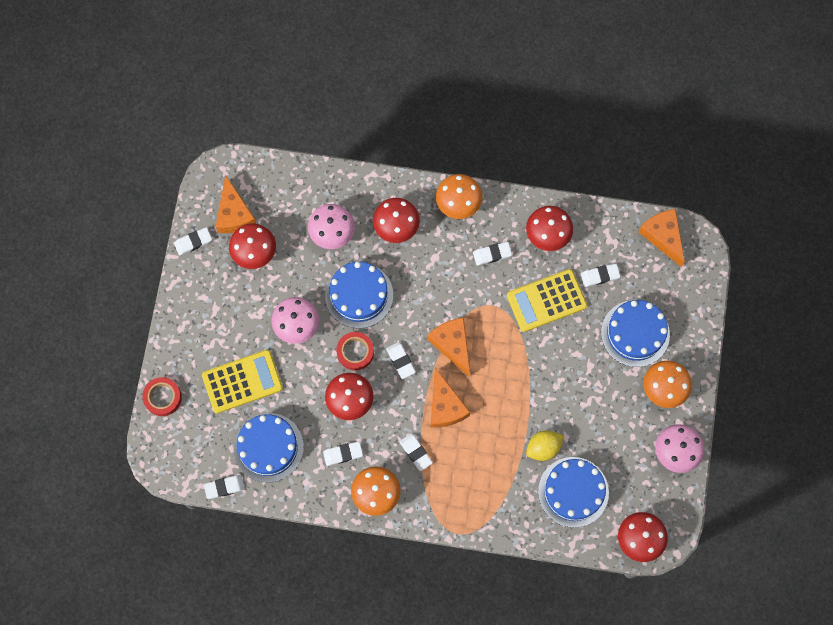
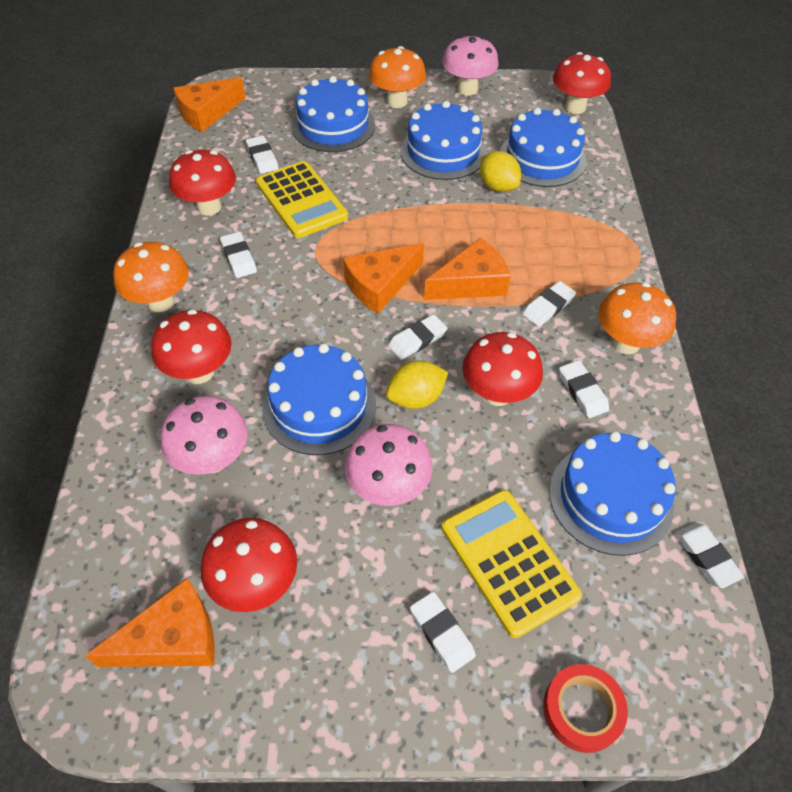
camera: 100 degrees left, 20 degrees down
white eraser [174,227,212,256] -> white eraser moved to [410,592,476,673]
red tape [337,332,374,370] -> yellow lemon [386,360,448,409]
none -> blue cake [400,101,487,180]

